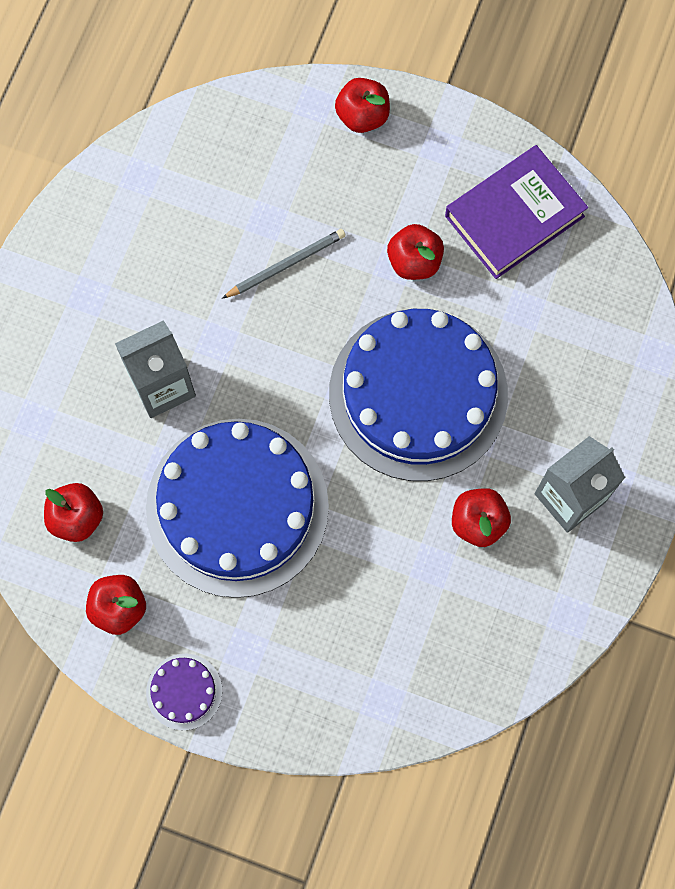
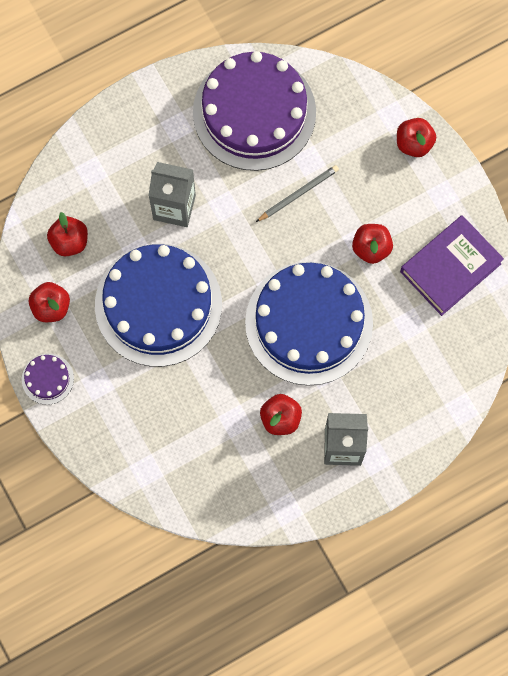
camera: 40 degrees right, 0 degrees up
grey pencil [222,229,346,299] -> grey pencil turned 45 degrees counterclockwise [256,165,339,222]
purple book [445,145,588,279] -> purple book turned 45 degrees counterclockwise [400,215,504,316]
none -> purple cake [193,51,316,171]

